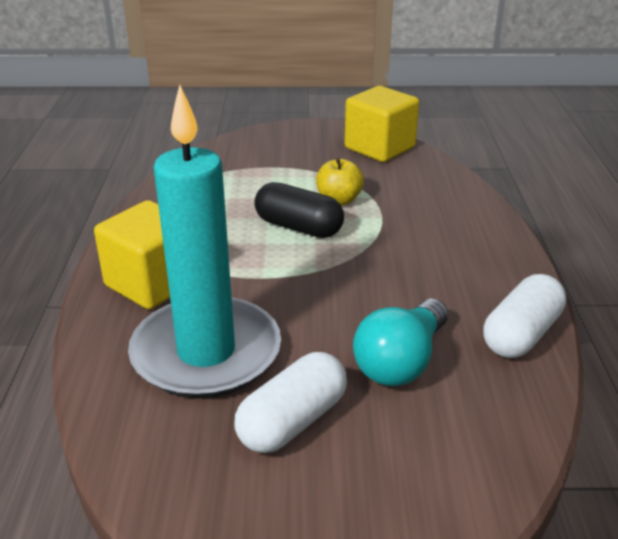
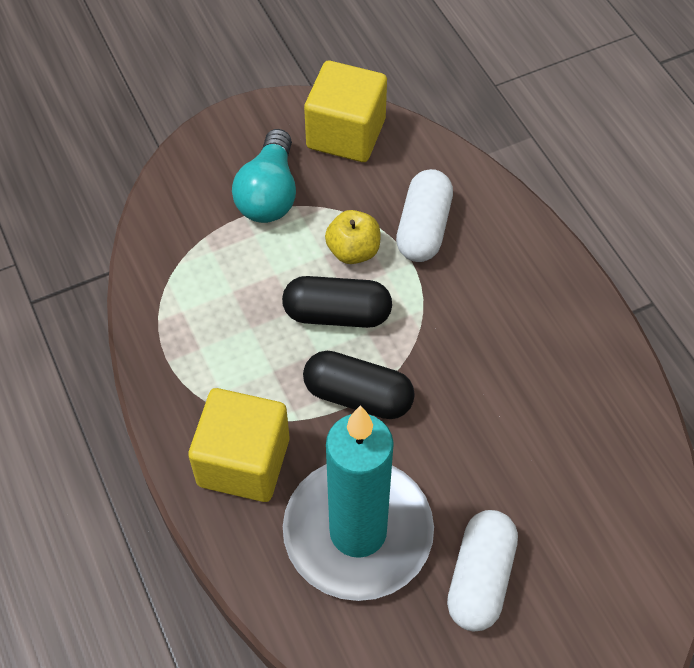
camera: 25 degrees left, 25 degrees up
turquoise light bulb [353,298,448,386] -> turquoise light bulb moved to [232,129,296,223]
white capsule [484,274,566,358] -> white capsule moved to [396,169,453,262]
none -> black capsule [303,351,415,419]

